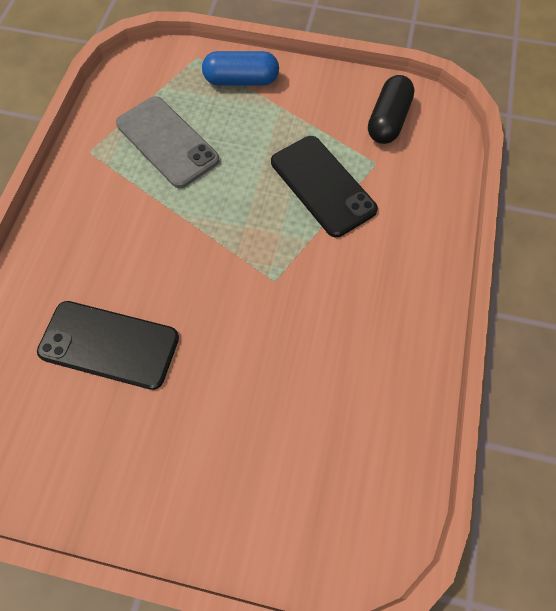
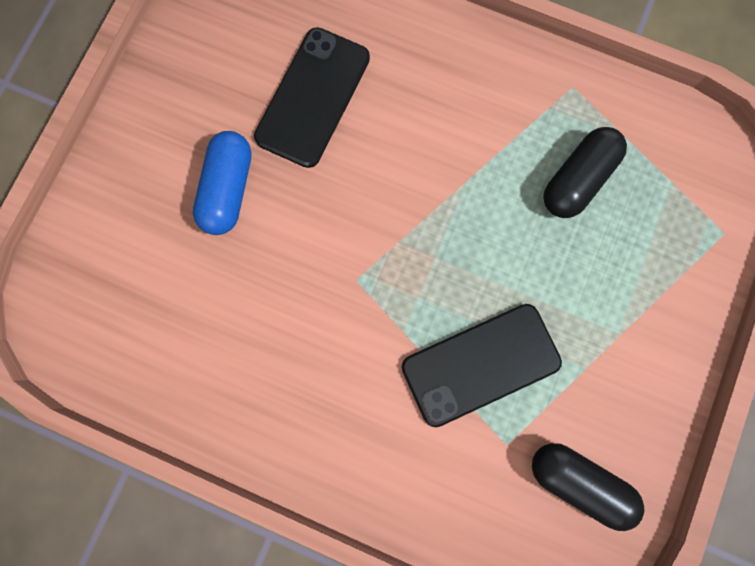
camera: 100 degrees right, 15 degrees up
grey phone [116,96,219,188] -> black capsule [543,127,627,218]
blue capsule [202,51,279,86] -> blue capsule moved to [193,131,252,235]

